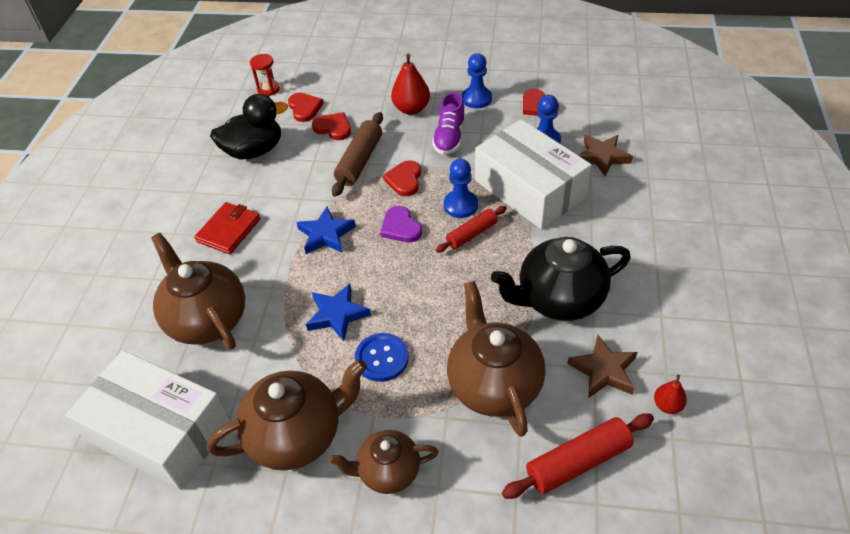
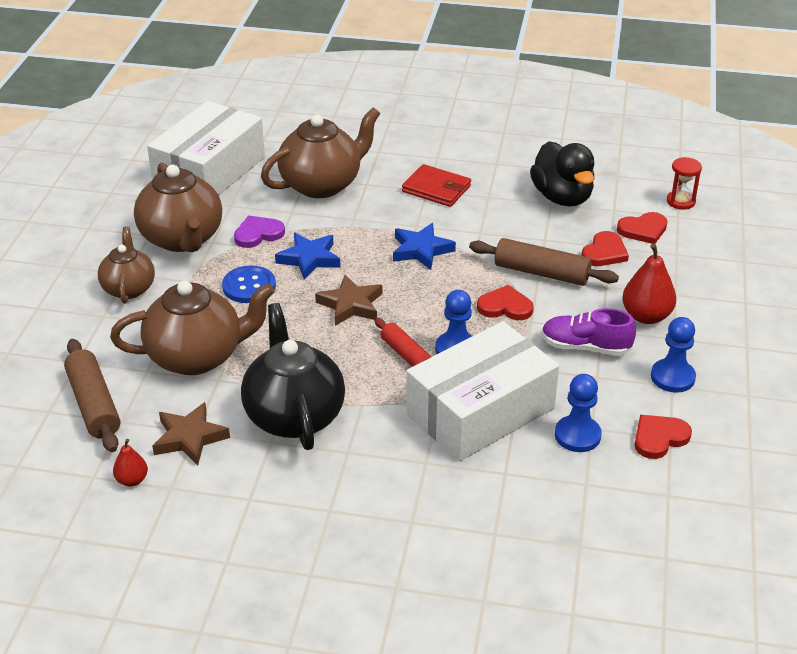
camera: 90 degrees right, 10 degrees down
purple heart [380,206,422,242] -> purple heart moved to [234,216,285,248]
red rolling pin [502,413,654,499] -> brown rolling pin [64,339,120,452]
brown star [578,135,633,177] -> brown star moved to [315,275,382,326]

